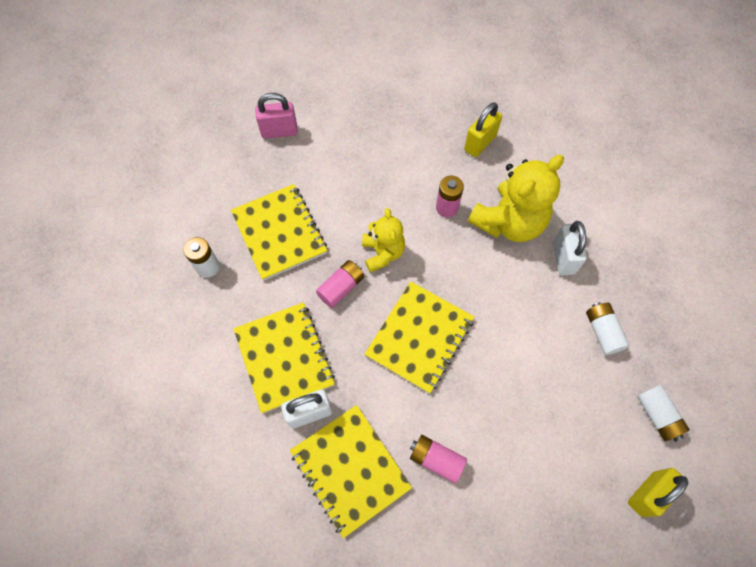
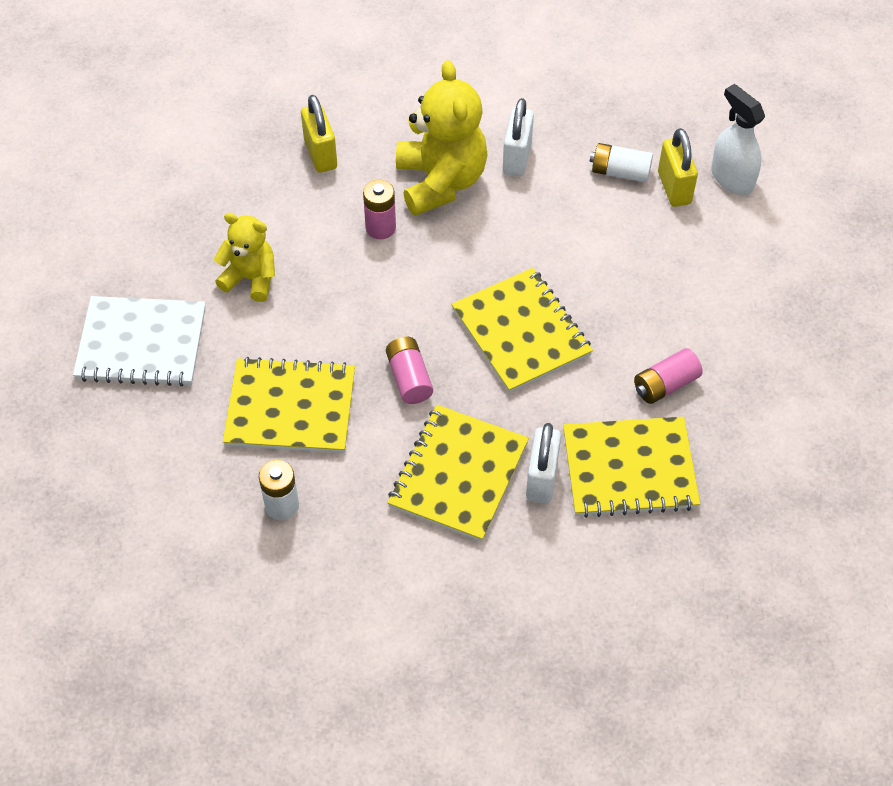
camera: 60 degrees left, 10 degrees down
yellow notebook [233,302,335,413] -> yellow notebook turned 75 degrees counterclockwise [387,405,529,542]
pink padlock [255,93,298,139] -> white notebook [73,296,206,387]
yellow teddy bear [362,208,405,273] -> yellow teddy bear moved to [214,213,275,302]
white padlock [553,221,587,275] -> white padlock turned 75 degrees clockwise [503,98,534,176]
yellow padlock [628,468,688,517] -> yellow padlock moved to [658,128,698,207]
white battery [637,385,689,442] -> white spray bottle [711,84,765,195]

